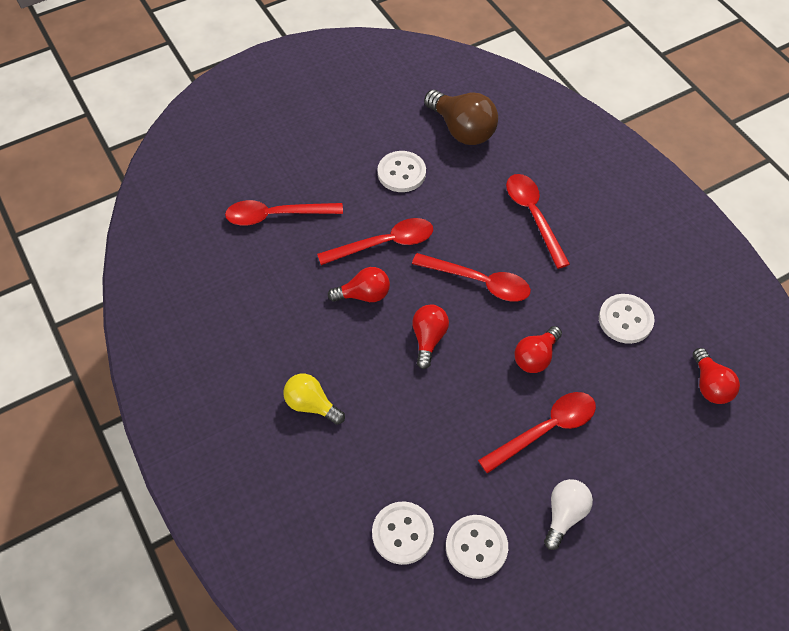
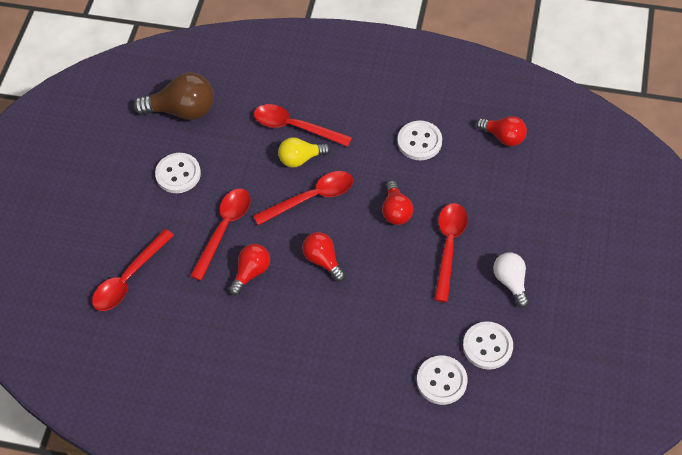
camera: 45 degrees left, 0 degrees up
yellow light bulb [283,374,345,424] -> yellow light bulb moved to [278,137,330,168]

